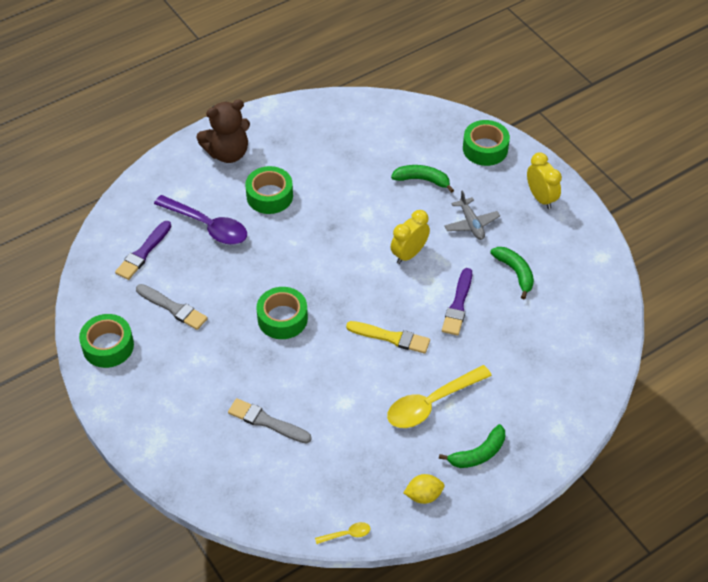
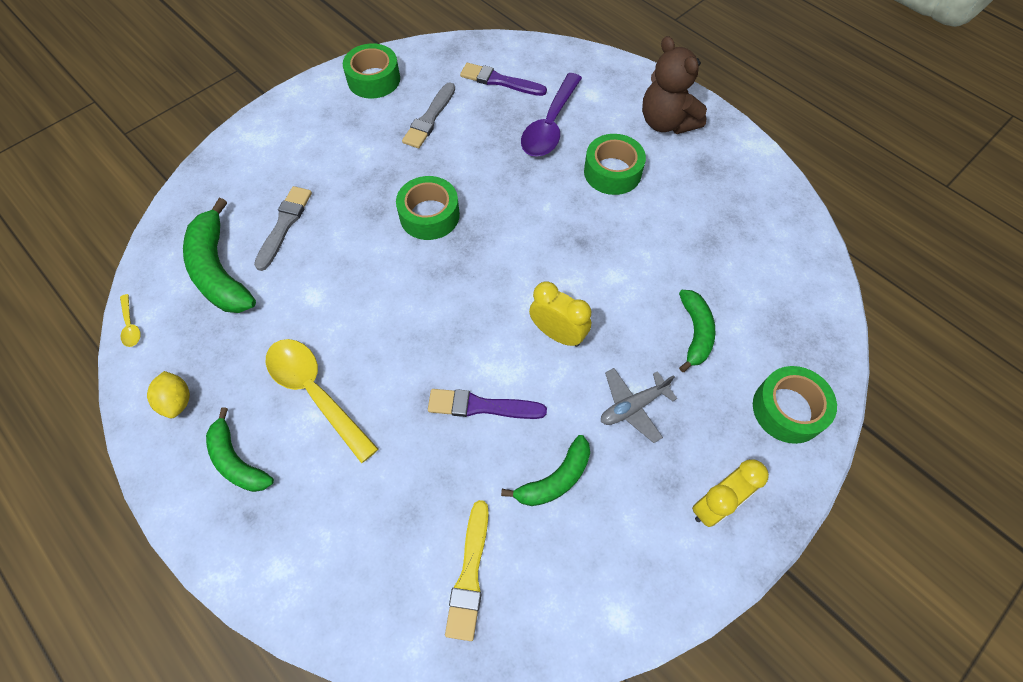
camera: 80 degrees right, 10 degrees up
yellow brush [346,321,430,354] -> yellow brush moved to [445,500,489,641]
none -> green banana [183,198,256,313]

